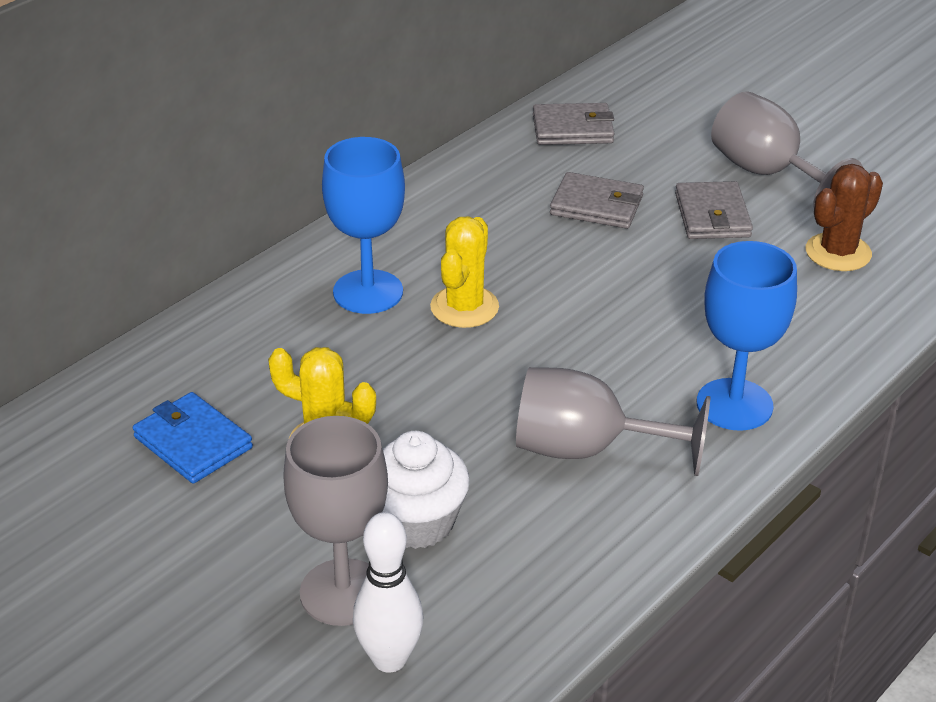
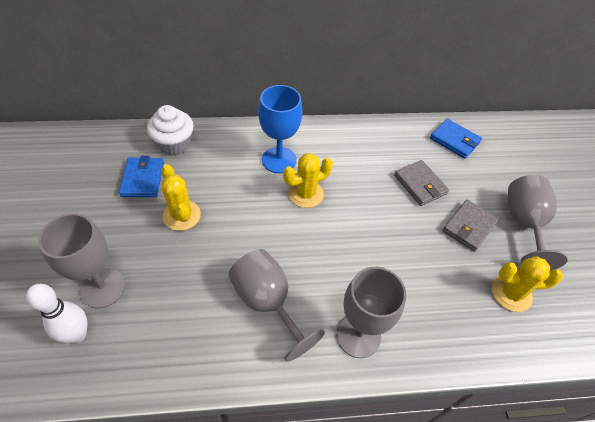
camera: 40 degrees right, 15 degrees up
white cupcake [383,431,470,549] -> white cupcake moved to [147,105,194,156]
grey wallet [533,103,615,145] -> blue wallet [430,119,482,159]
blue goblet [697,241,797,431] -> grey goblet [336,267,406,358]
brown cactus [806,164,883,271] -> yellow cactus [492,256,563,312]

